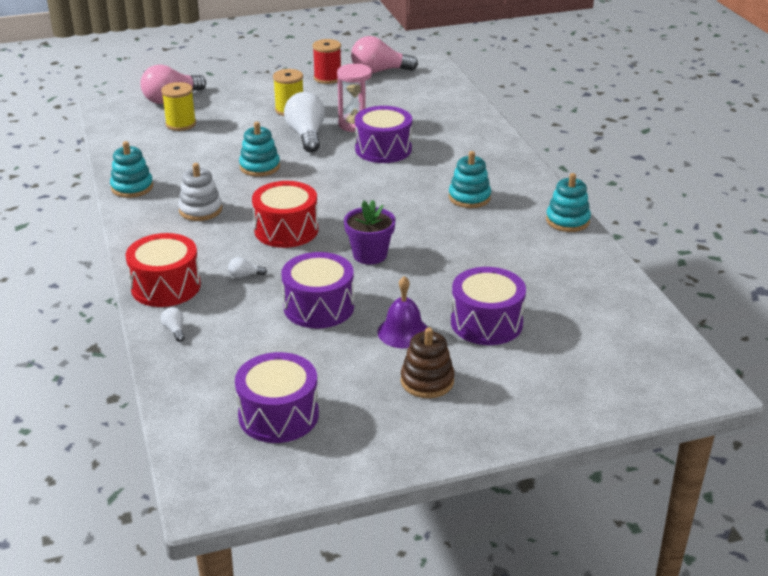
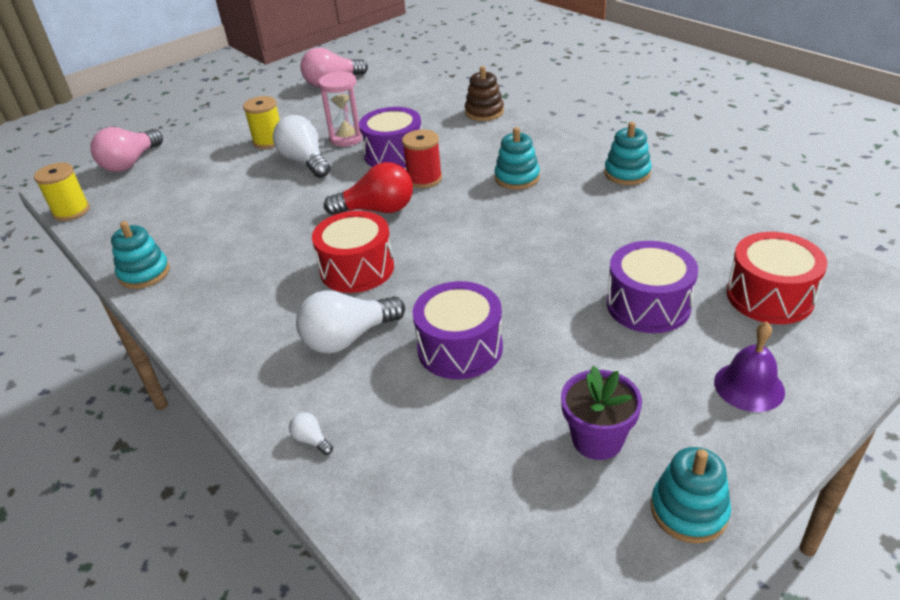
camera: 20 degrees left, 5 degrees up
red drum [125,233,201,307] -> red drum moved to [727,232,827,324]
yellow spool [161,82,196,131] -> yellow spool moved to [34,163,90,221]
white stacking toy [178,163,222,221] -> none
white light bulb [228,257,267,278] -> white light bulb [296,290,405,354], size x2.39
purple drum [235,352,319,443] -> none
turquoise stacking toy [239,122,280,177] -> turquoise stacking toy moved to [651,447,731,544]
red spool [313,39,341,84] -> red spool moved to [402,129,442,188]
purple flower pot [344,200,396,265] -> purple flower pot moved to [561,366,642,460]
purple bell [378,276,428,348] -> purple bell moved to [714,322,785,412]
brown stacking toy [401,327,455,398] -> brown stacking toy moved to [465,66,504,121]
none -> red light bulb [324,162,413,215]

